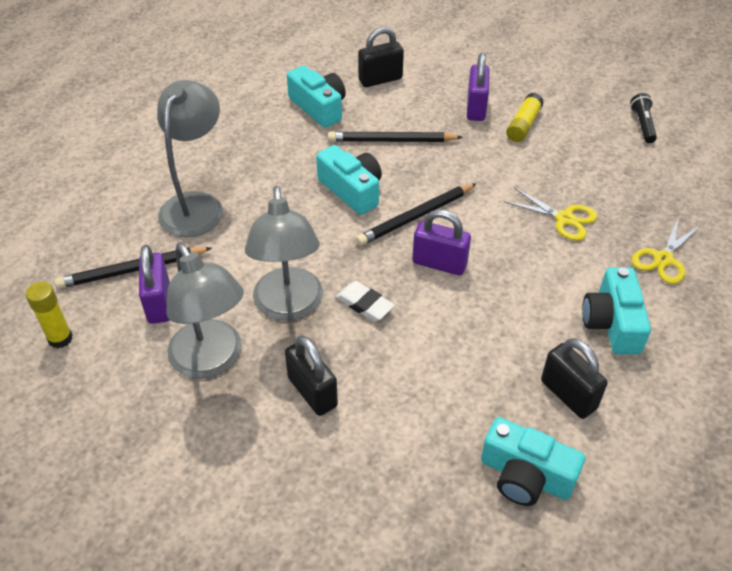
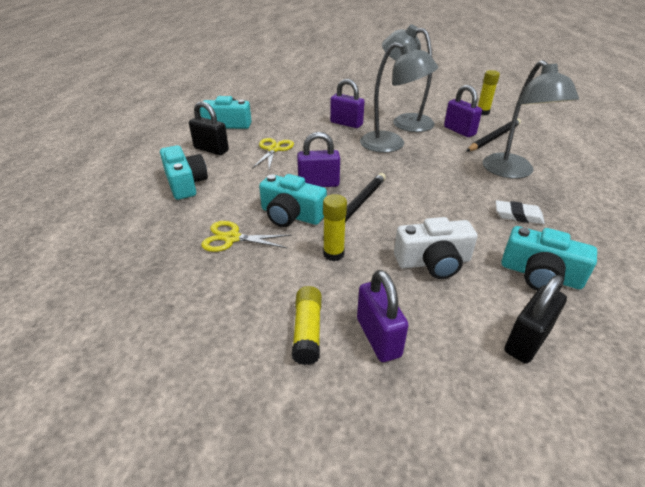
camera: 155 degrees right, 10 degrees down
grey lamp [245,186,323,321] -> grey lamp turned 150 degrees clockwise [360,42,439,153]
black padlock [285,335,338,416] -> purple padlock [330,79,365,128]
turquoise camera [316,145,382,215] -> turquoise camera moved to [259,174,327,227]
black pencil [328,131,463,142] -> white camera [394,217,478,279]
white eraser [336,281,395,321] -> white eraser moved to [496,200,545,224]
black flashlight [630,93,657,143] -> none
yellow scissors [632,219,701,284] -> yellow scissors moved to [252,138,294,169]
none -> yellow glue stick [323,194,347,261]

